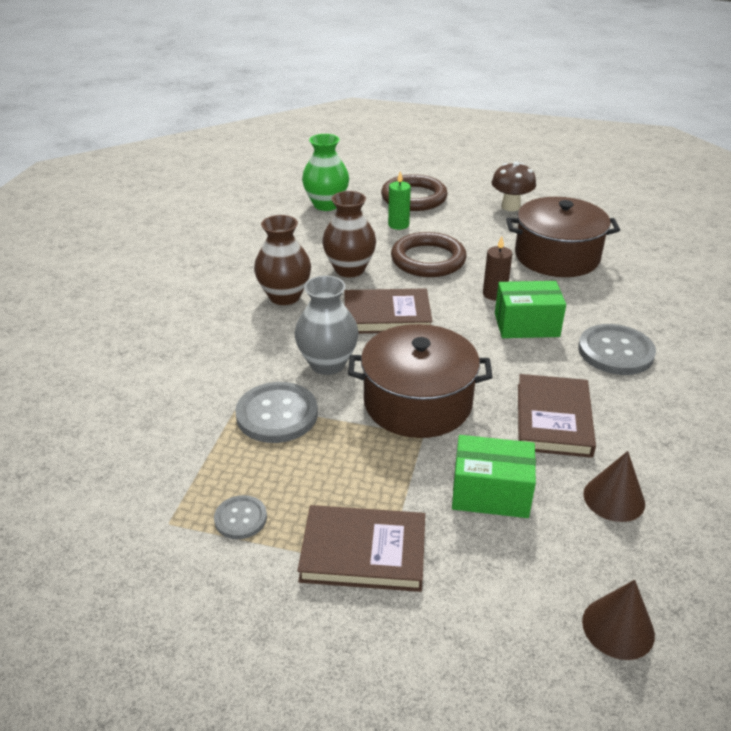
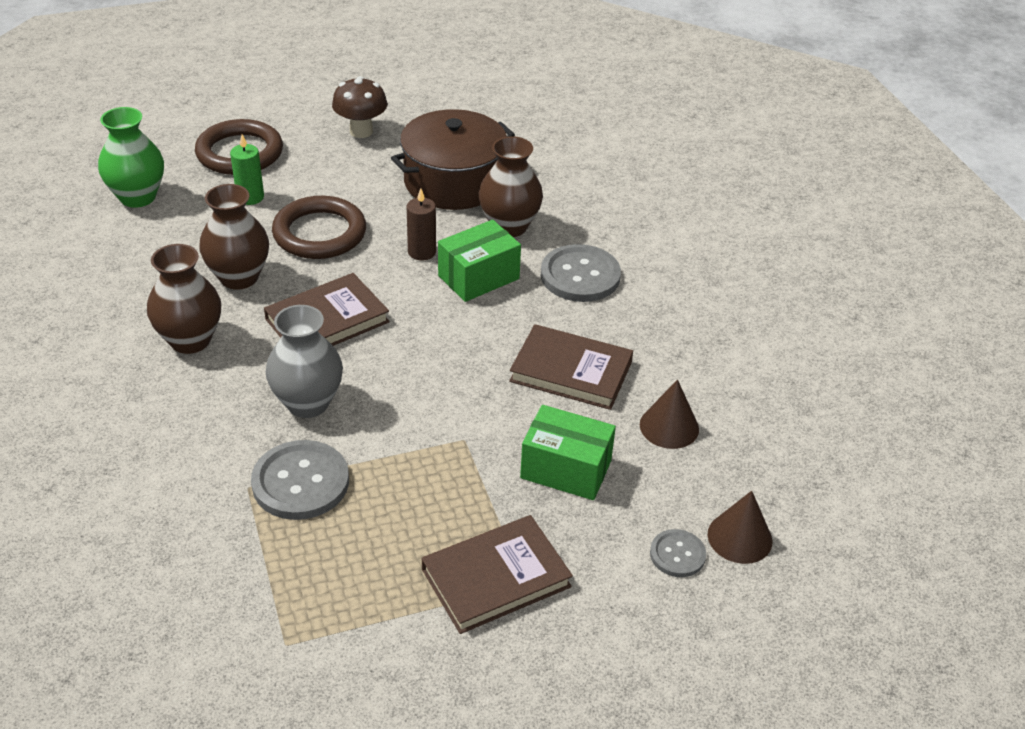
camera: 35 degrees left, 5 degrees up
grey button [214,495,267,539] -> grey button moved to [650,529,706,577]
brown pot [348,324,493,438] -> none
green box [452,435,536,518] -> green box turned 45 degrees clockwise [520,405,616,500]
brown book [518,374,596,458] -> brown book turned 45 degrees counterclockwise [509,324,633,410]
none -> brown vase [479,136,543,237]

